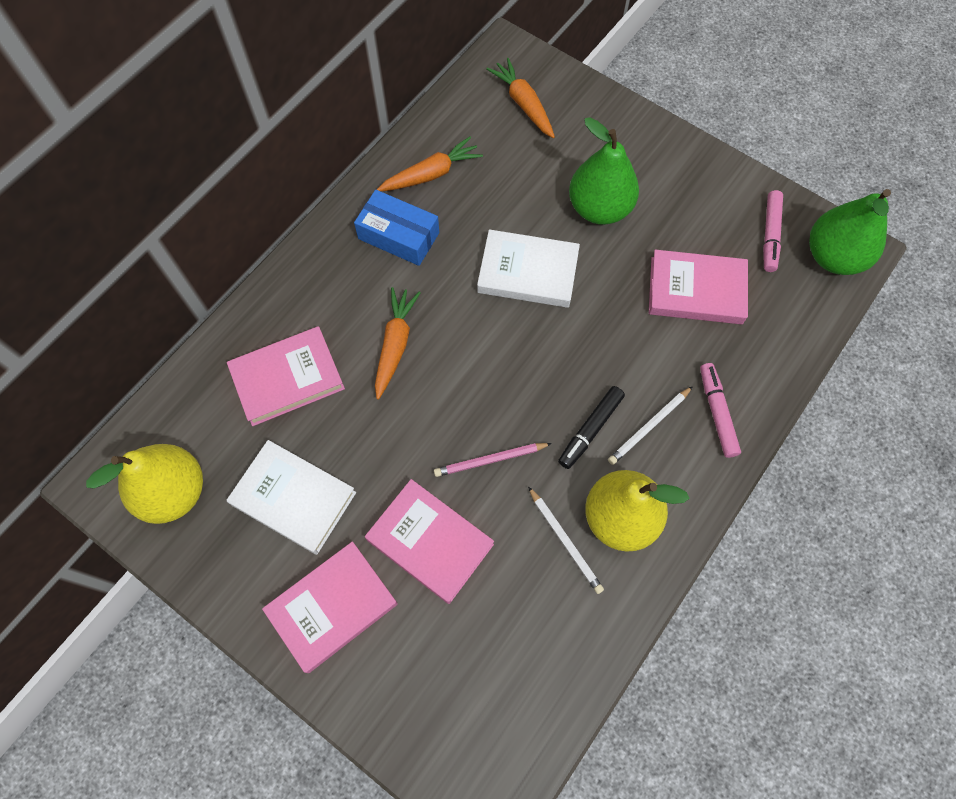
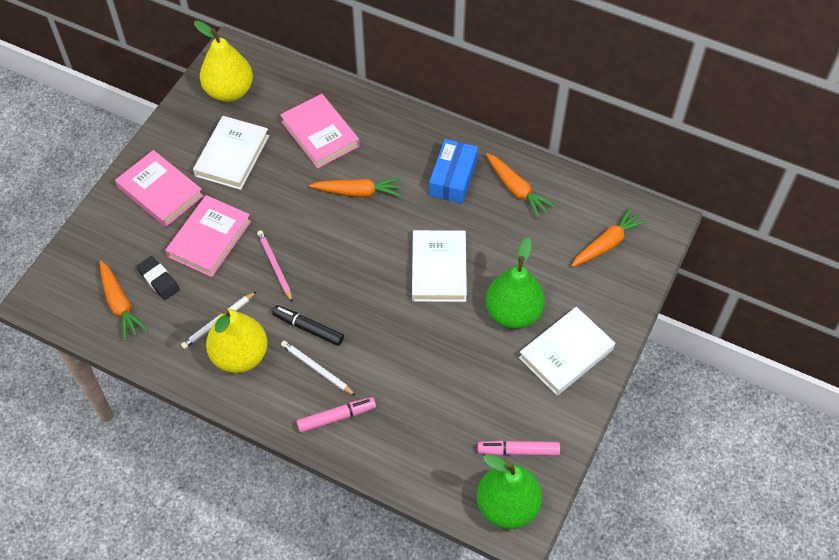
camera: 80 degrees right, 10 degrees down
pink book [649,250,748,324] -> none
none -> orange carrot [100,260,148,341]
none -> black eraser [137,256,180,300]
none -> white book [519,307,615,396]

